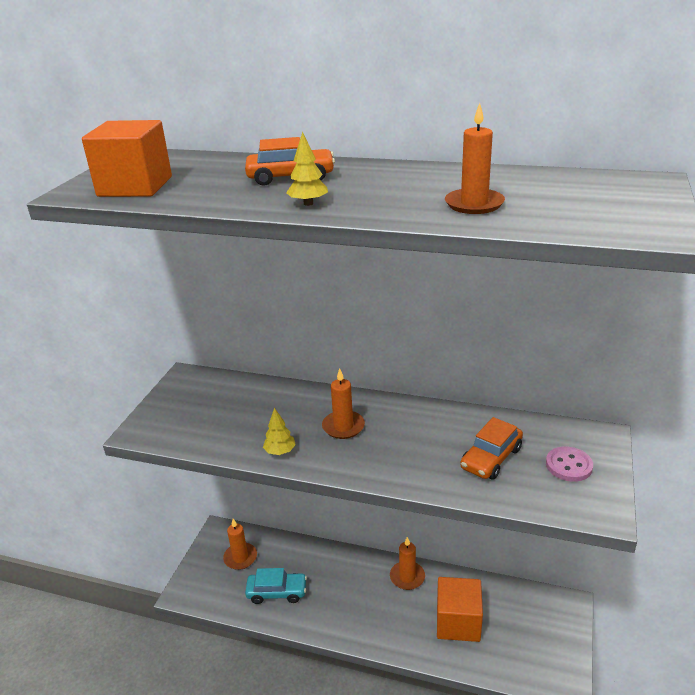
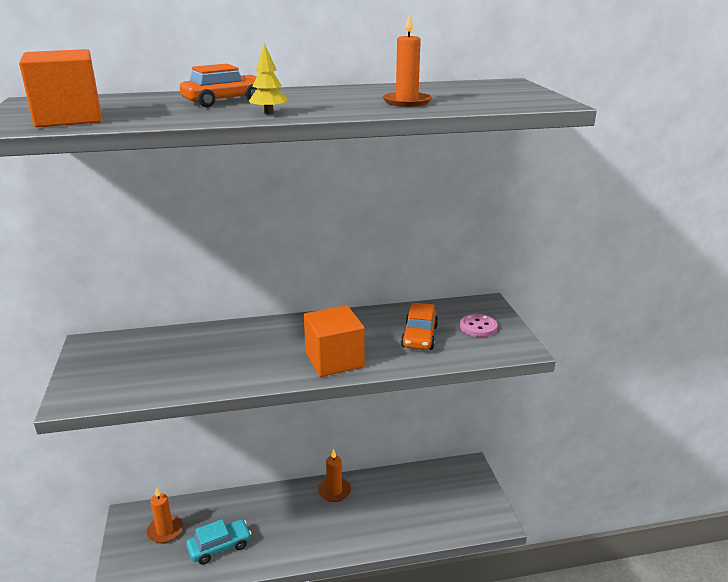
camera: 30 degrees left, 5 degrees down
yellow tree [263,408,296,455] -> none
orange candle [322,368,365,439] -> none
orange cube [437,577,483,642] -> orange cube moved to [304,305,365,377]

